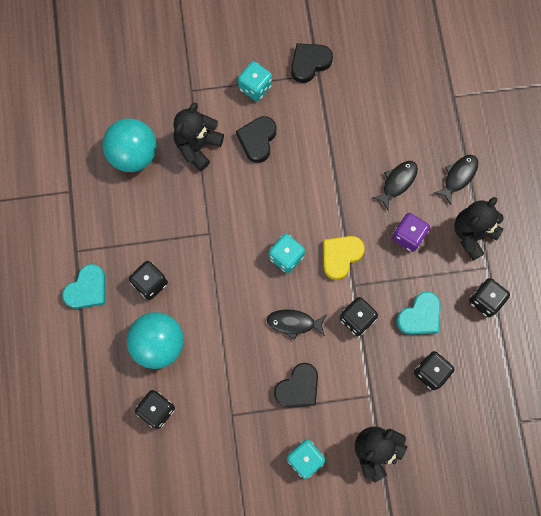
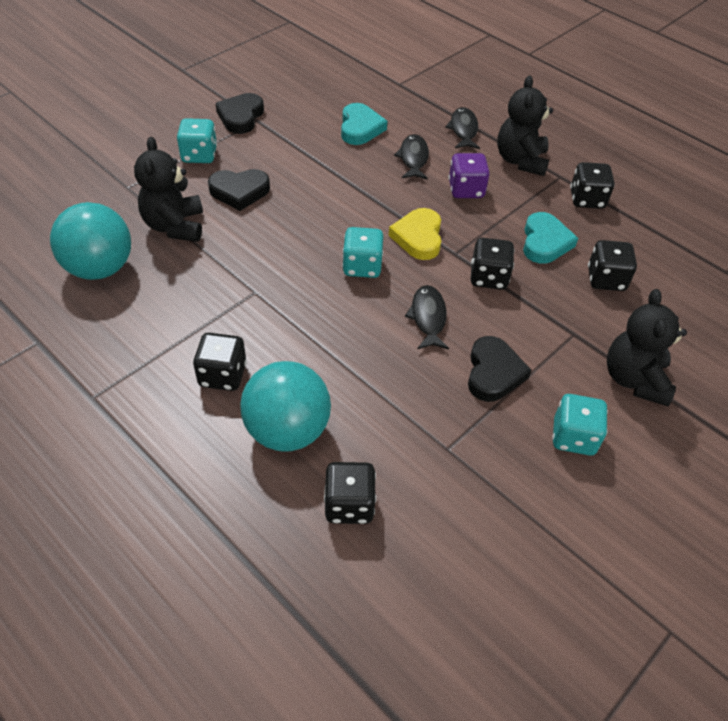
camera: 40 degrees left, 25 degrees down
turquoise heart [62,264,106,309] -> turquoise heart moved to [341,103,387,145]
black heart [236,116,277,163] -> black heart turned 75 degrees counterclockwise [208,169,270,211]
black fish [267,309,326,340] -> black fish turned 120 degrees clockwise [405,285,449,350]

